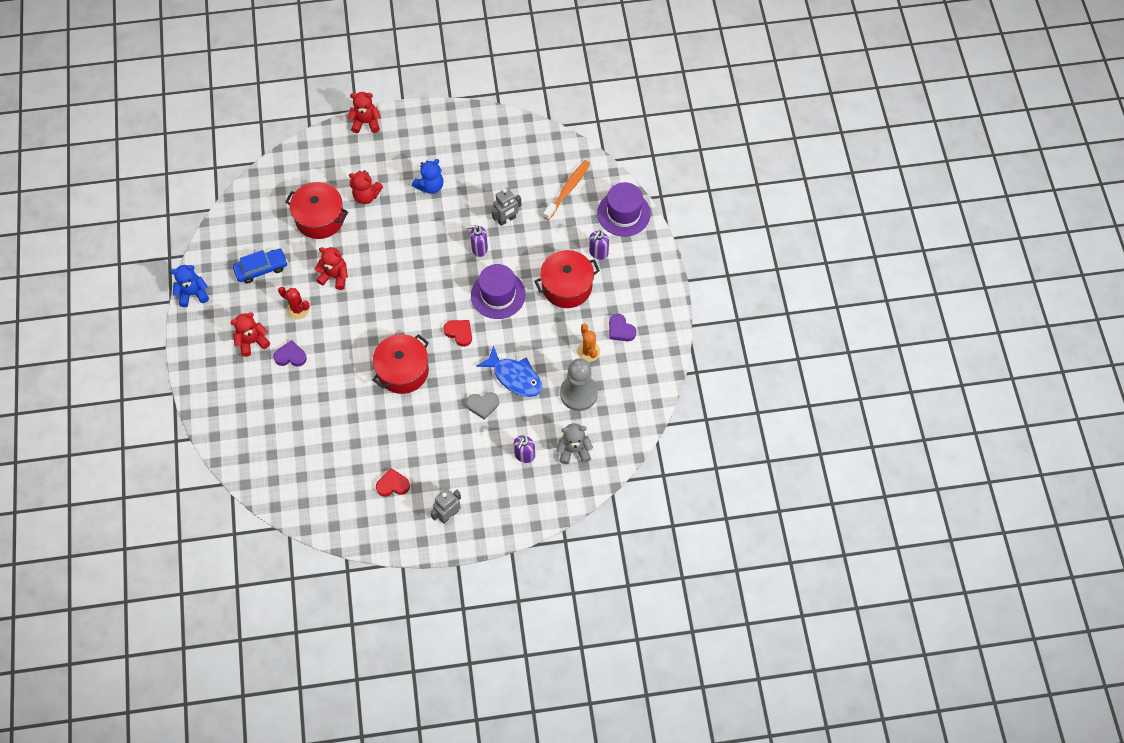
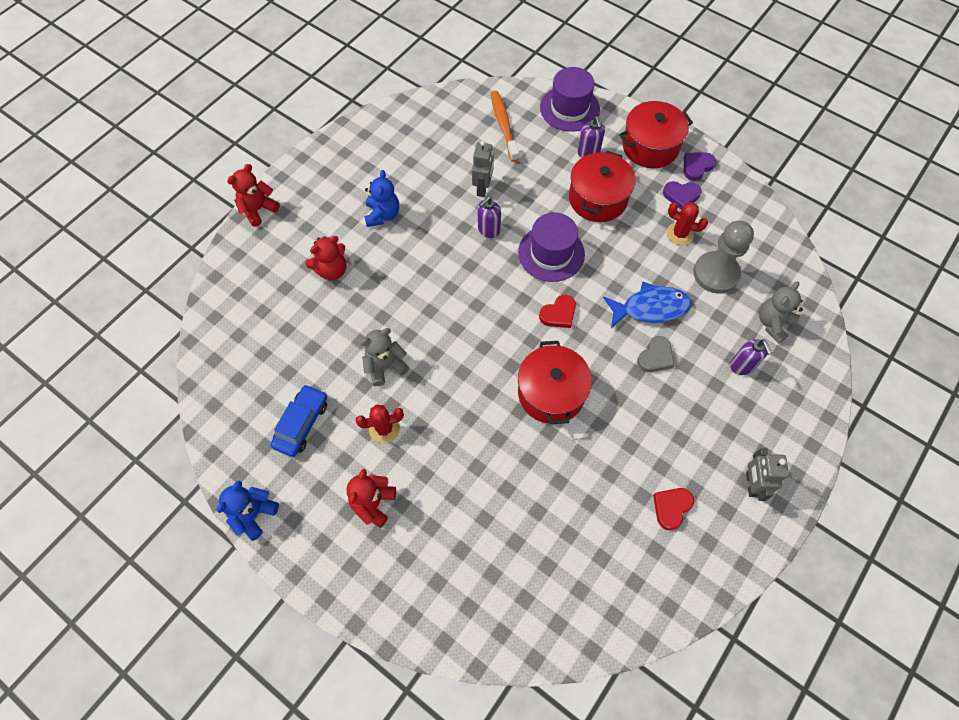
camera: 45 degrees left, 0 degrees up
purple heart [273,340,307,367] -> purple heart moved to [684,152,716,181]
red pot [285,182,348,239] -> red pot moved to [619,101,693,168]
red teddy bear [315,247,348,290] -> grey teddy bear [360,328,409,386]
red heart [443,320,472,347] -> red heart turned 150 degrees clockwise [539,295,576,328]
orange cactus [577,323,600,362] -> red cactus [666,202,708,245]

